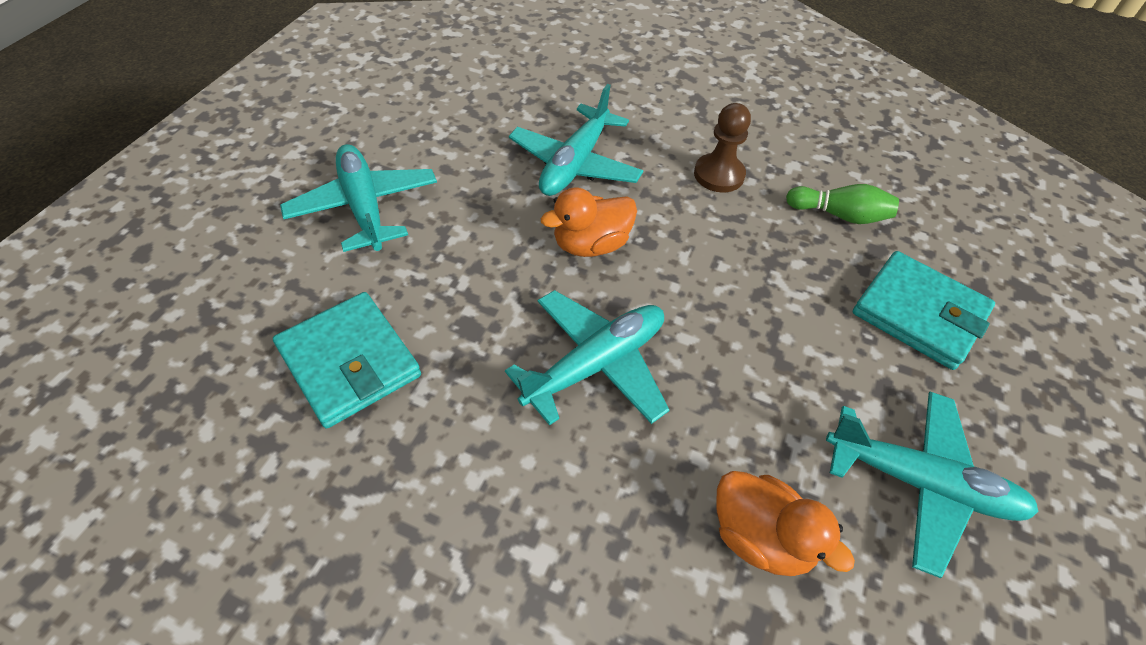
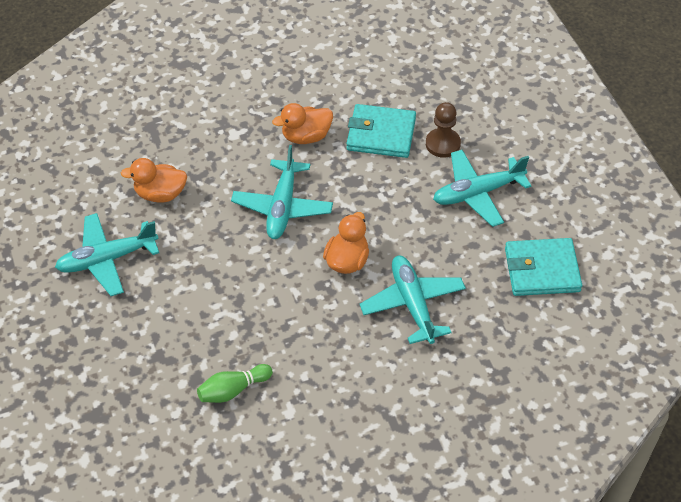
camera: 140 degrees right, 0 degrees up
turquoise plane [280,144,437,252] -> turquoise plane turned 135 degrees clockwise [433,150,531,227]
brown pawn [694,103,751,192] -> brown pawn moved to [426,102,461,158]
turquoise wallet [853,251,995,370] -> turquoise wallet moved to [505,238,582,296]
none -> orange duck [272,103,333,144]

